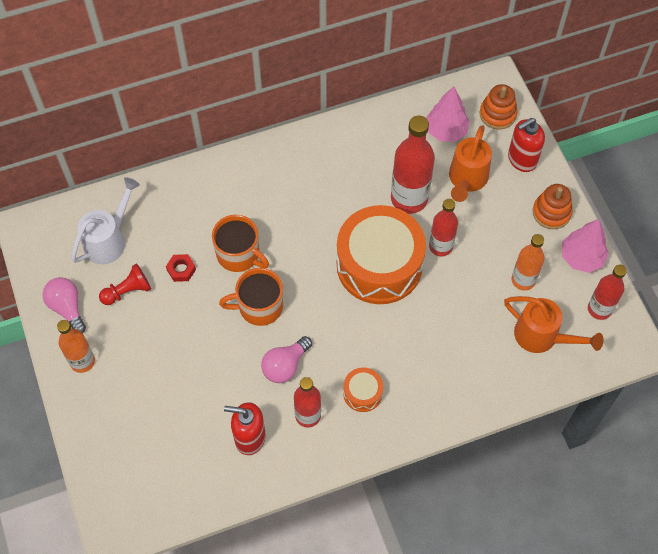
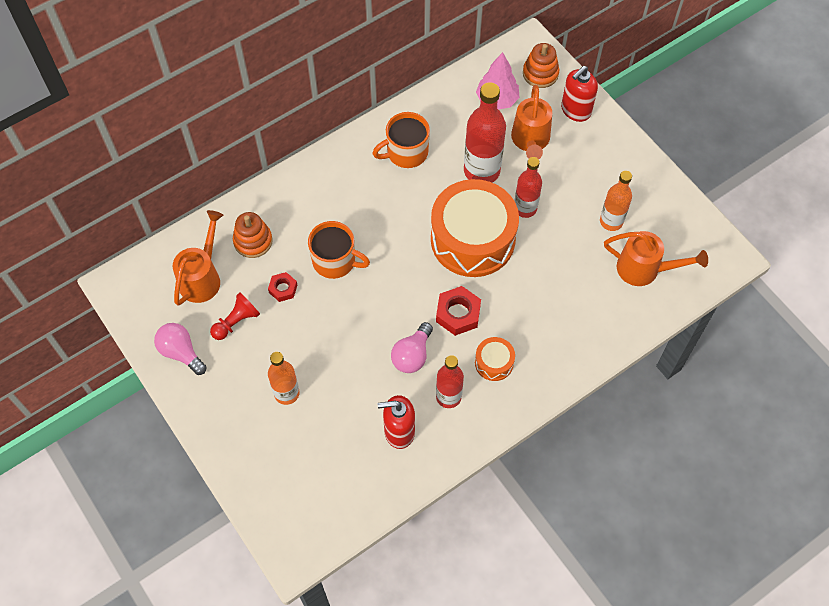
camera: 15 degrees left, 0 degrees up
orange bottle [57,320,95,373] -> orange bottle moved to [268,352,300,405]
white watering can [71,177,140,264] -> orange watering can [173,210,223,306]
orange mug [219,268,283,326] -> orange mug moved to [372,112,430,168]
orange stacking toy [533,184,573,229] -> orange stacking toy moved to [233,212,273,258]
pink tree [562,219,609,273] -> none
red bottle [588,265,627,320] -> none
none -> red nut [436,286,481,336]

